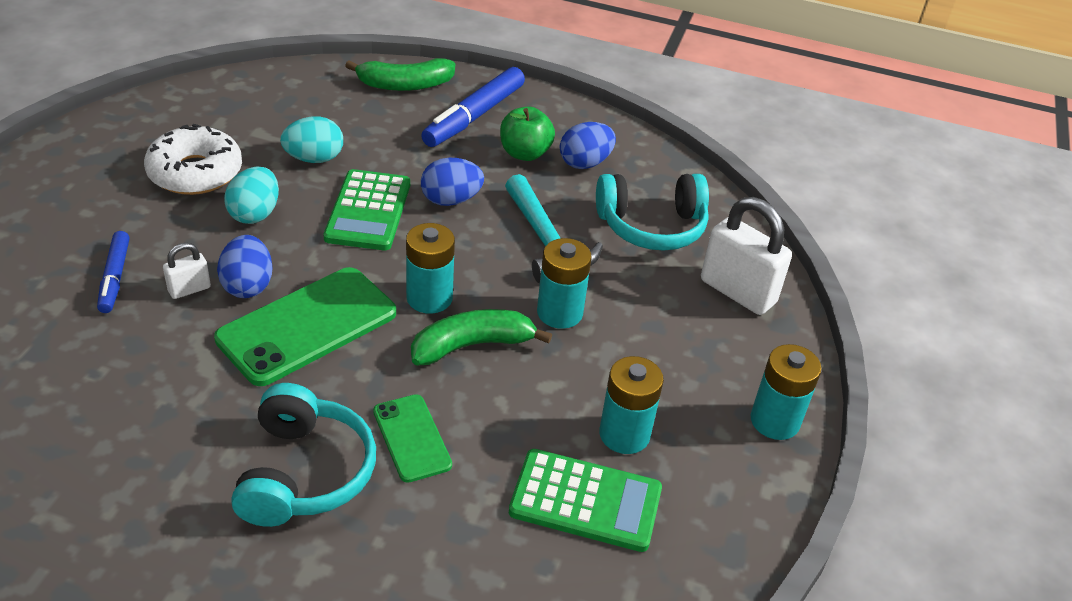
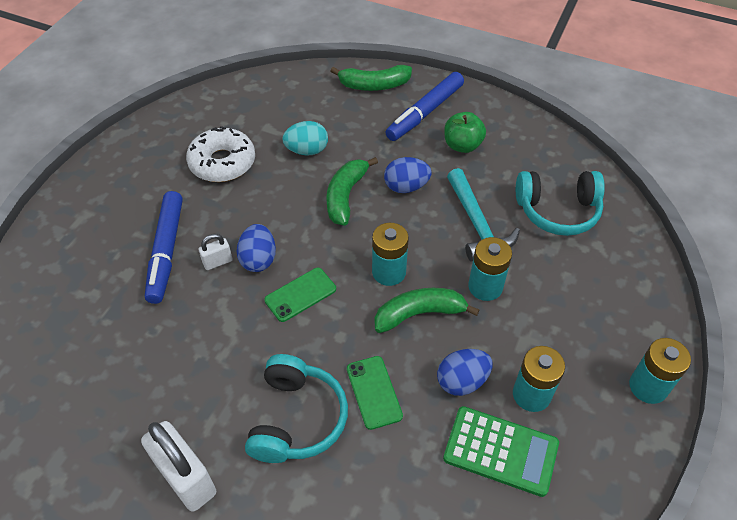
camera: 10 degrees right, 10 degrees up
blue marker [97,231,130,313] -> blue marker [145,191,183,304], size x1.68
green phone [214,267,396,386] -> green phone [264,268,336,322], size x0.55
turquoise egg [224,166,279,224] -> none
green calculator [324,169,410,250] -> green banana [326,157,378,226]
blue egg [560,122,616,169] -> blue egg moved to [437,349,492,396]
white padlock [701,197,792,315] -> white padlock moved to [141,421,216,512]

